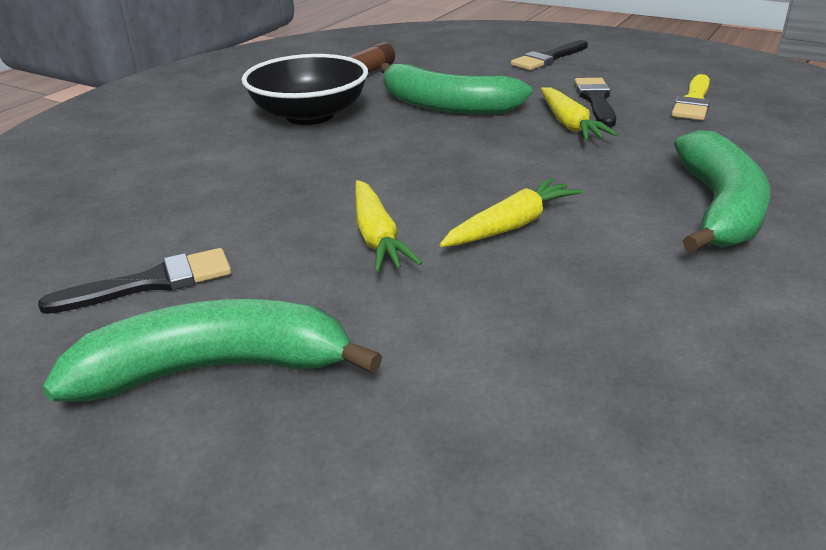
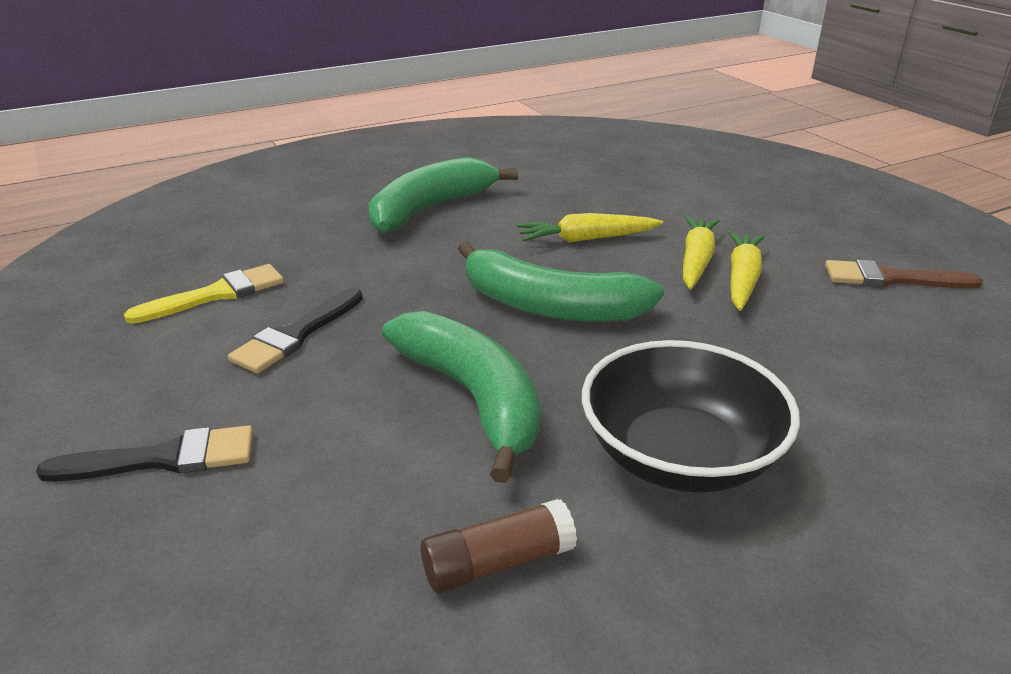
camera: 150 degrees left, 0 degrees up
black brush [38,248,231,314] -> brown brush [825,260,983,289]
green banana [42,299,382,402] -> green banana moved to [458,241,664,322]
yellow carrot [541,87,618,141] -> yellow carrot moved to [728,231,765,311]

